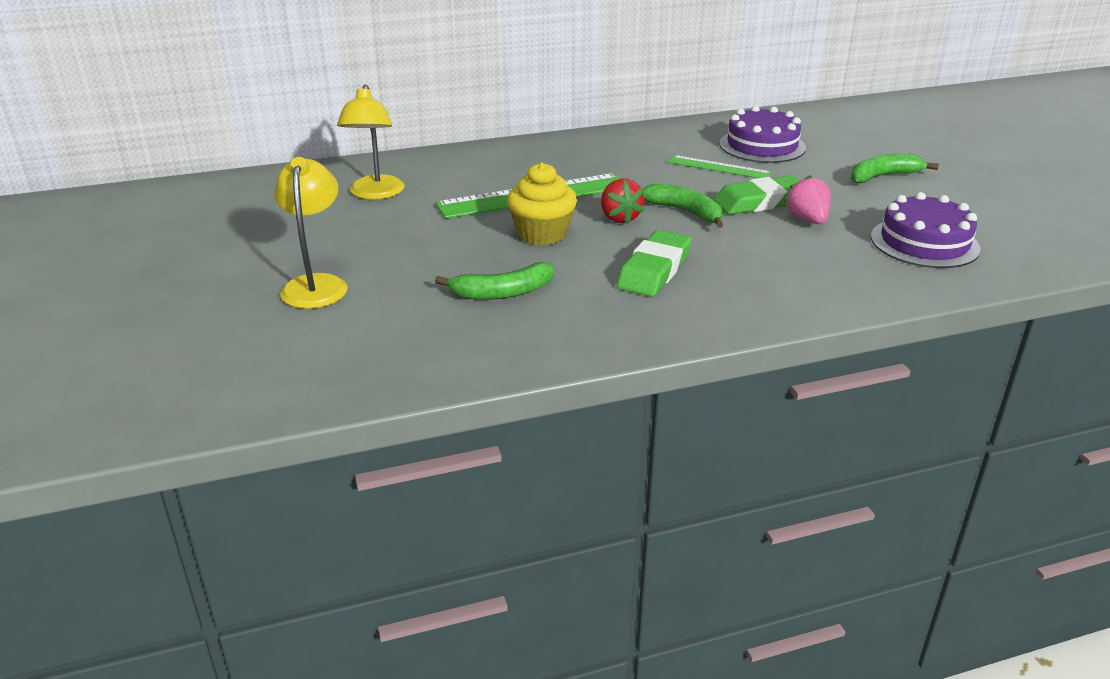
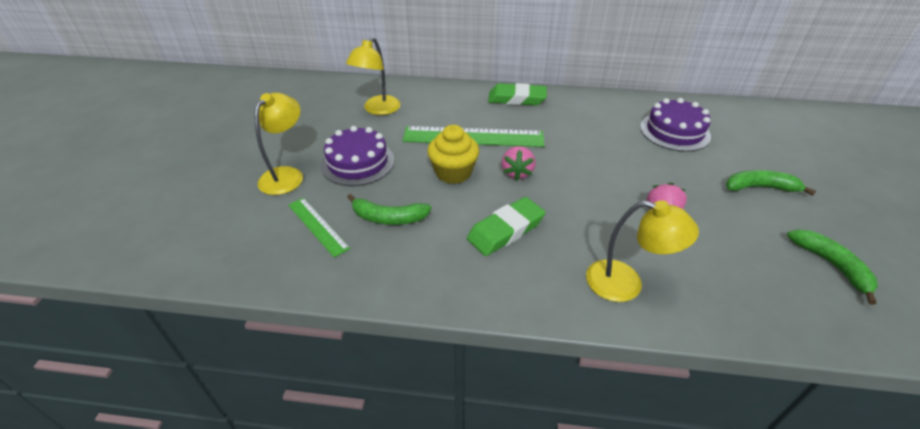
camera: 25 degrees right, 10 degrees up
red strawberry [601,179,644,224] -> pink strawberry [502,146,536,181]
green banana [643,183,723,228] -> green banana moved to [787,229,878,305]
green ruler [668,155,772,178] -> green ruler moved to [288,198,350,258]
green eraser [713,175,800,215] -> green eraser moved to [488,83,547,105]
purple cake [871,192,981,268] -> purple cake moved to [321,126,394,186]
none -> yellow lamp [586,200,699,302]

